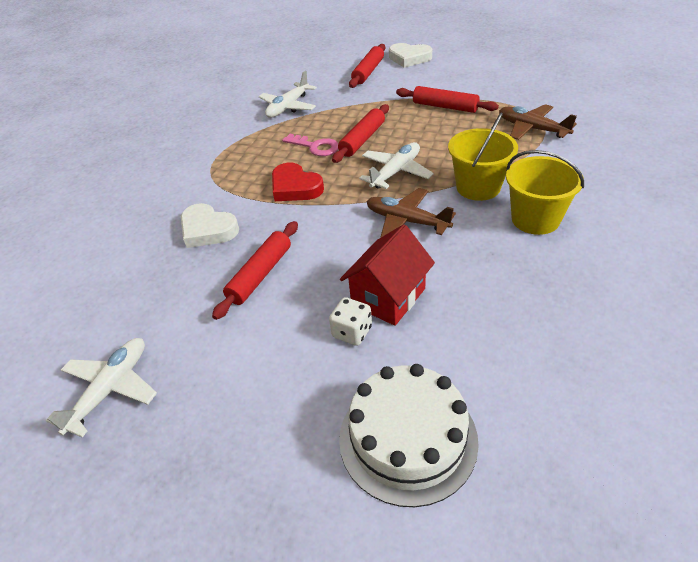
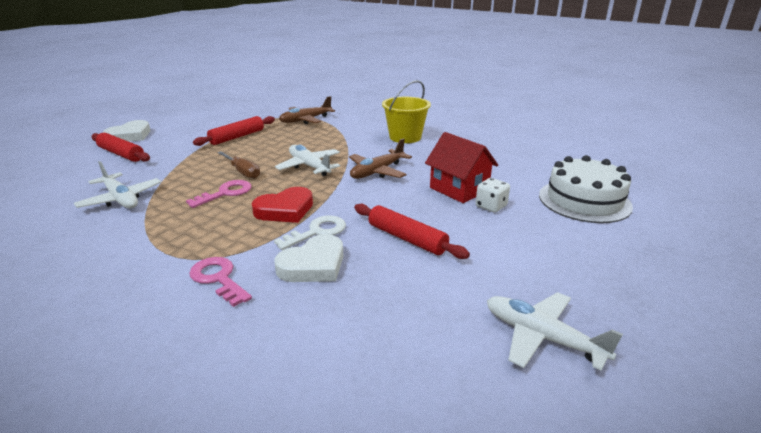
camera: 80 degrees left, 15 degrees down
red rolling pin [332,104,389,163] -> brown screwdriver [217,151,260,179]
yellow bucket [448,112,518,201] -> none
none -> pink key [189,257,252,307]
none -> white key [274,215,346,250]

